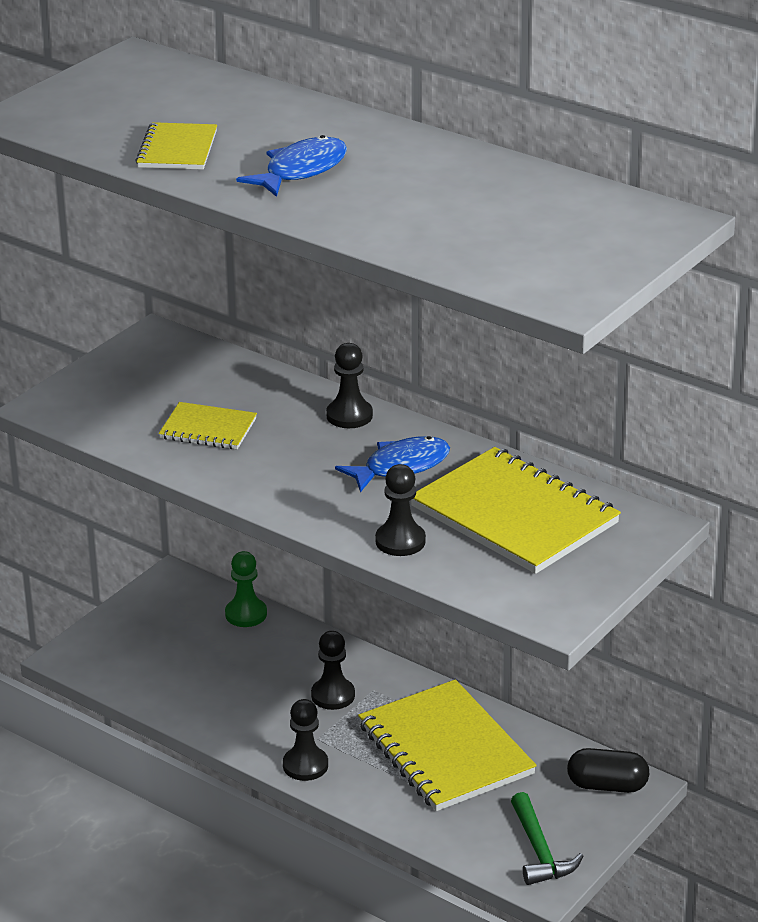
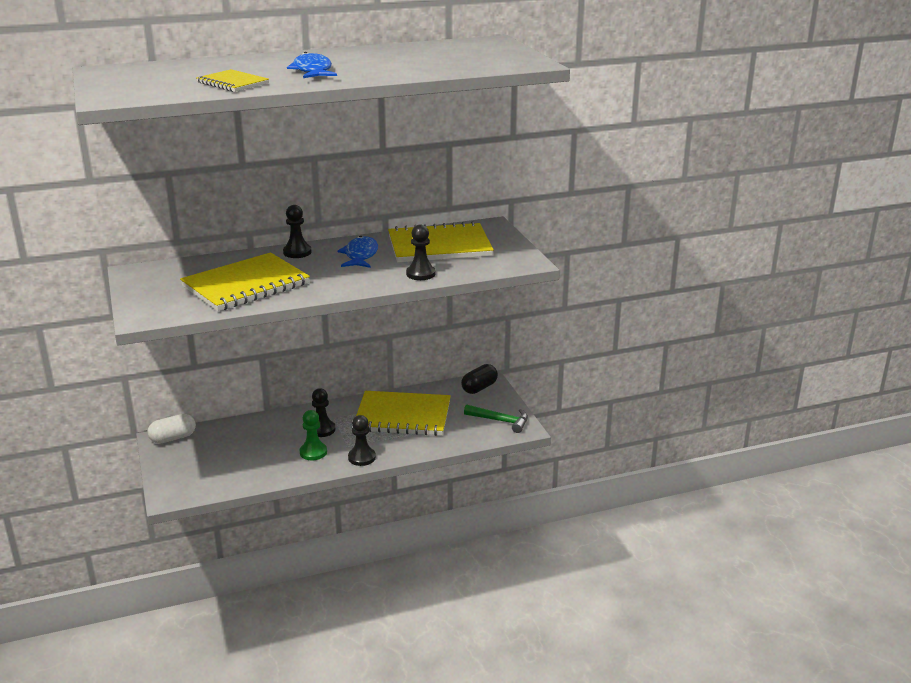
camera: 55 degrees left, 5 degrees down
yellow notebook [159,402,257,449] -> yellow notebook [180,252,310,311], size x1.94
green pawn [225,551,267,627] -> green pawn moved to [300,410,327,460]
none -> white capsule [147,414,196,444]

